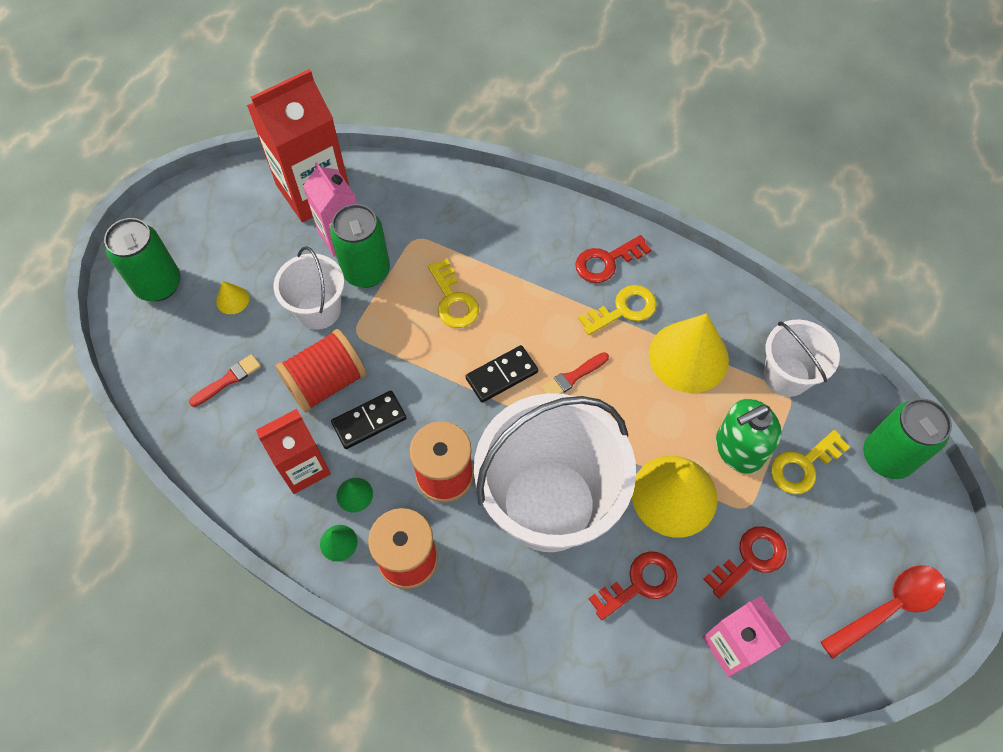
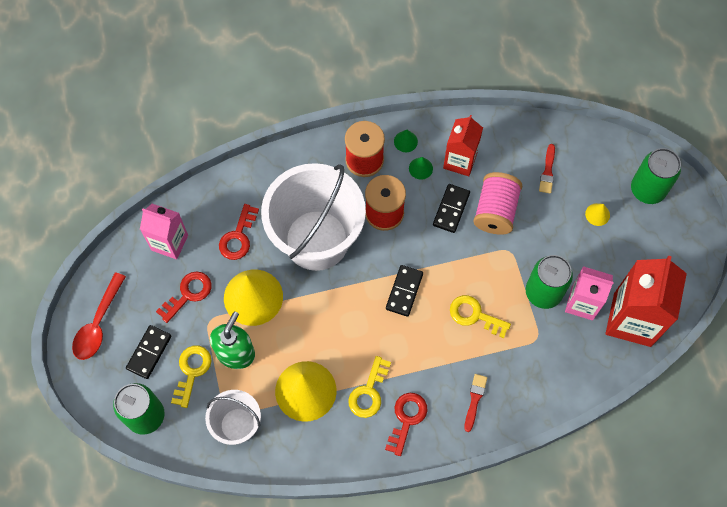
camera: 140 degrees right, 5 degrees up
white bucket [274,246,344,330] -> none
red spool [276,329,366,413] -> pink spool [473,172,522,235]
red brush [541,352,609,394] -> red brush moved to [464,374,487,432]
red key [704,526,787,599] -> red key turned 150 degrees counterclockwise [156,271,212,323]
none -> black domino [126,325,171,379]

